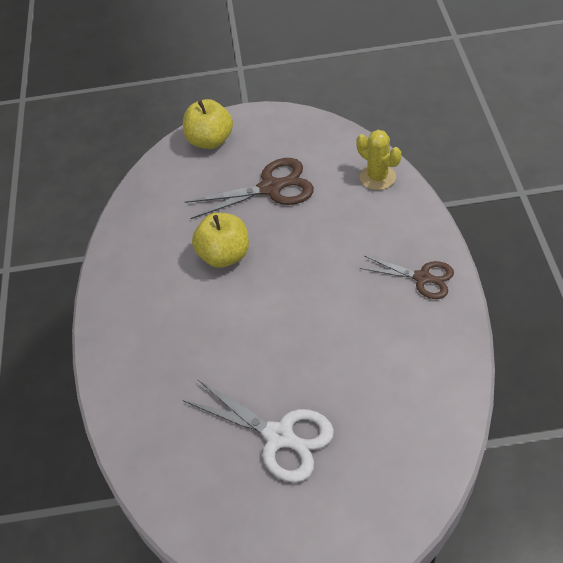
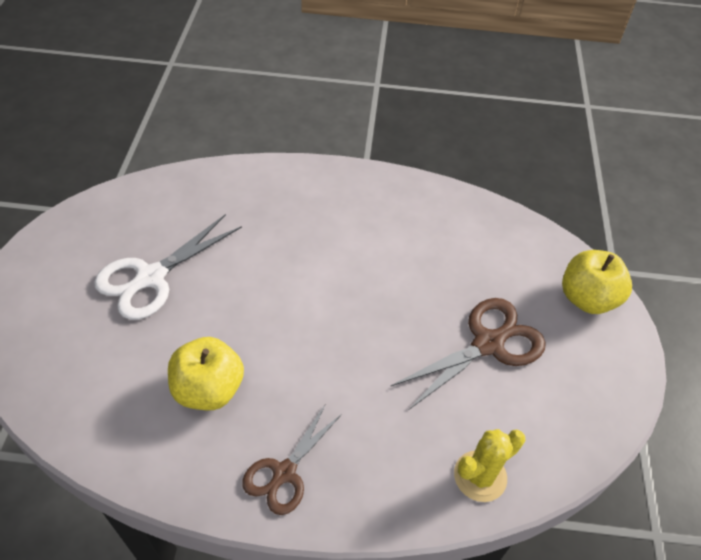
camera: 95 degrees right, 0 degrees up
brown scissors [185,158,314,219] -> brown scissors turned 120 degrees counterclockwise [391,298,546,410]
yellow apple [192,213,249,268] -> yellow apple moved to [168,337,244,410]

